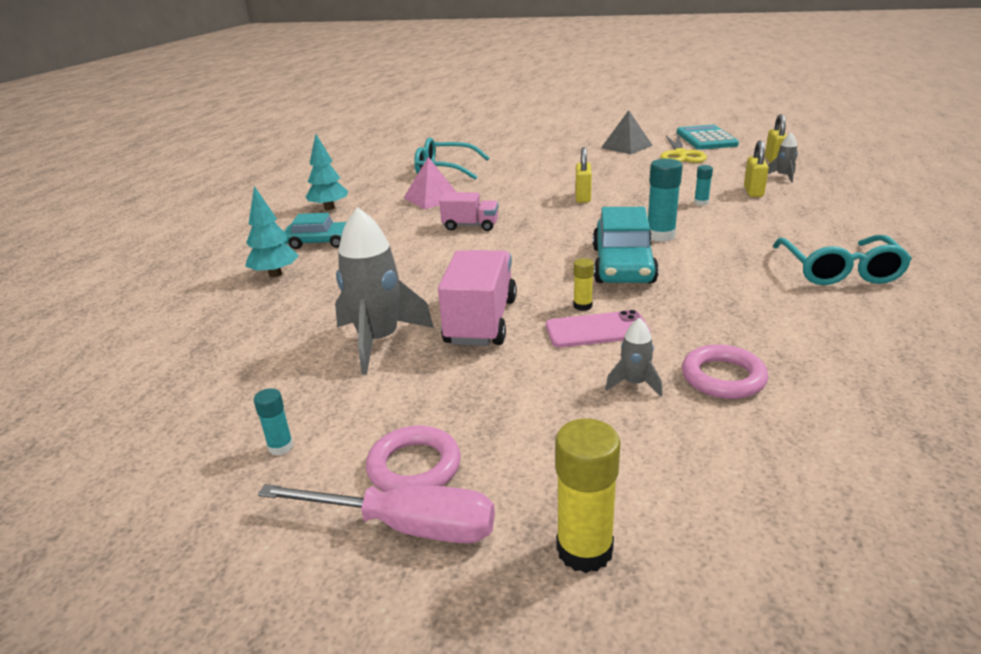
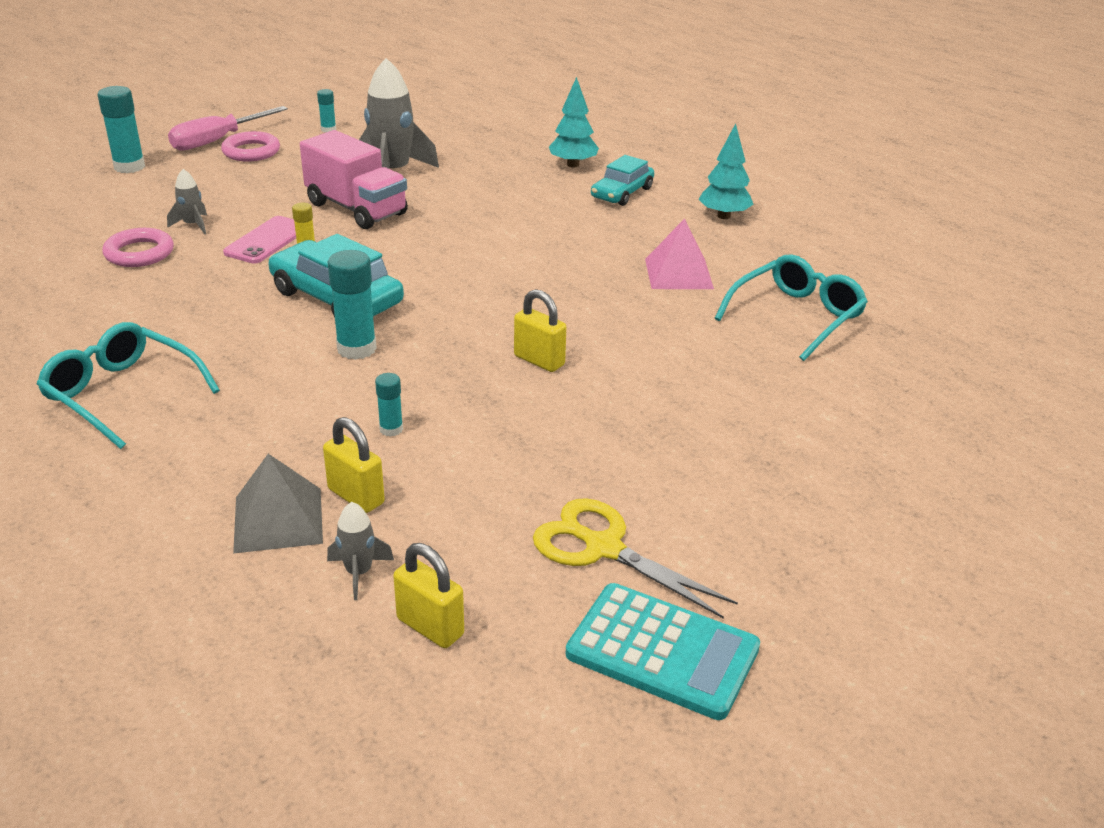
camera: 120 degrees right, 5 degrees up
pink truck [439,192,498,231] -> none
yellow glue stick [555,418,621,573] -> turquoise glue stick [97,86,145,173]
grey pyramid [601,110,653,154] -> grey pyramid moved to [233,454,323,554]

